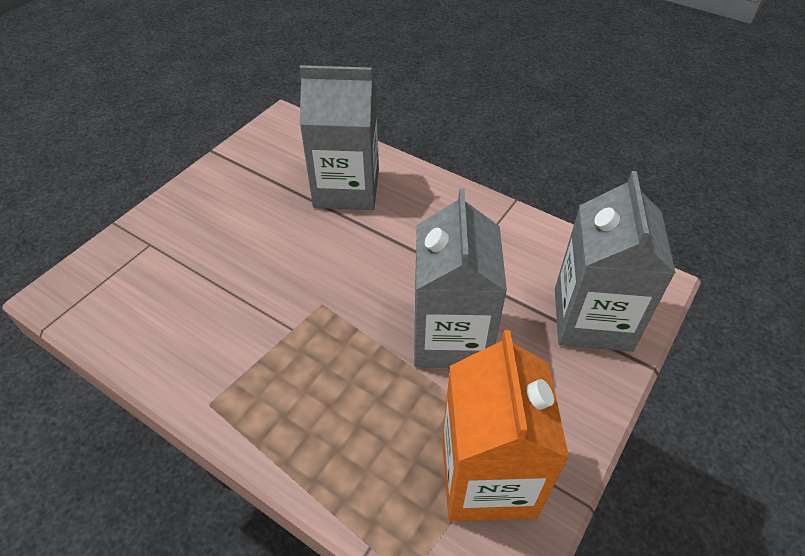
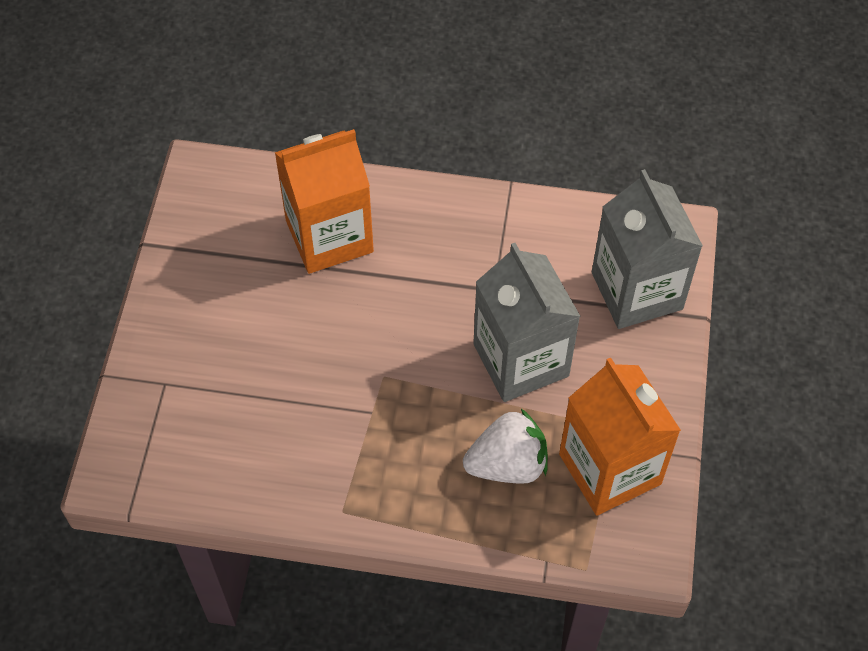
camera: 25 degrees left, 10 degrees up
grey carton [300,65,379,210] -> orange carton [275,129,374,274]
none -> white strawberry [463,409,548,484]

